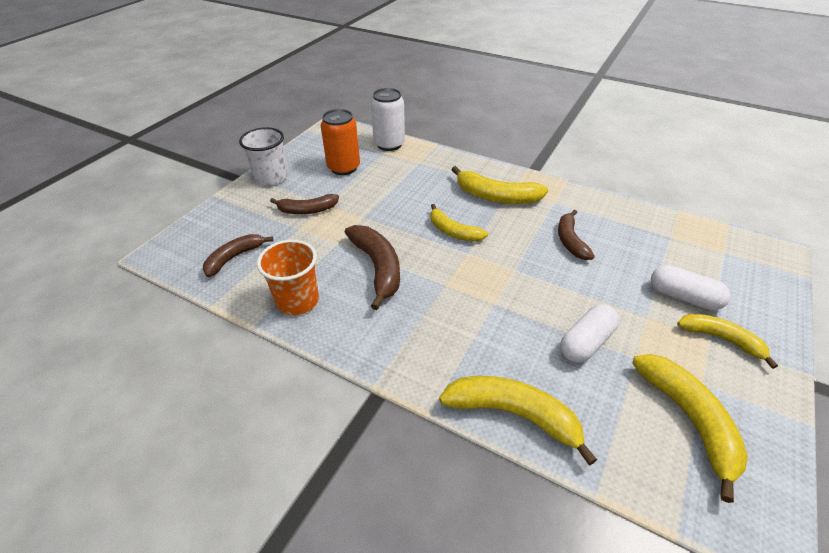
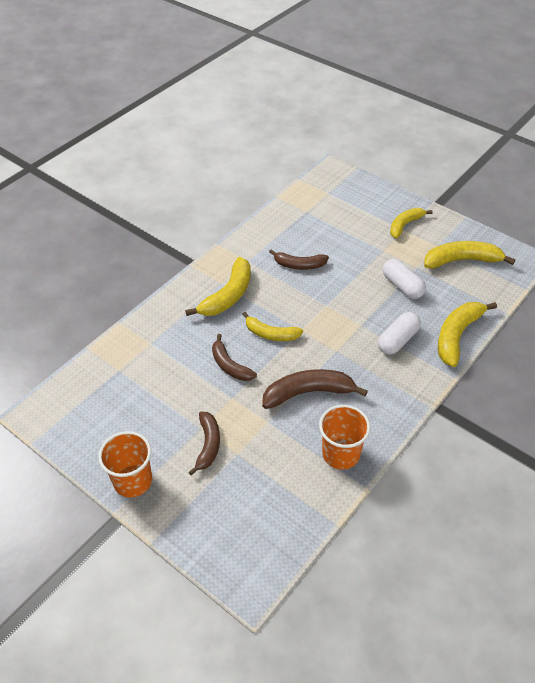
camera: 80 degrees left, 5 degrees up
brown banana [203,234,274,277] -> brown banana moved to [212,334,257,381]
white cup [239,127,287,186] -> orange cup [98,431,152,498]
orange can [321,109,360,175] -> none
white can [371,88,405,151] -> none
yellow banana [431,204,488,242] -> yellow banana turned 60 degrees clockwise [243,312,303,341]
white capsule [651,265,731,310] -> white capsule moved to [378,312,421,355]

